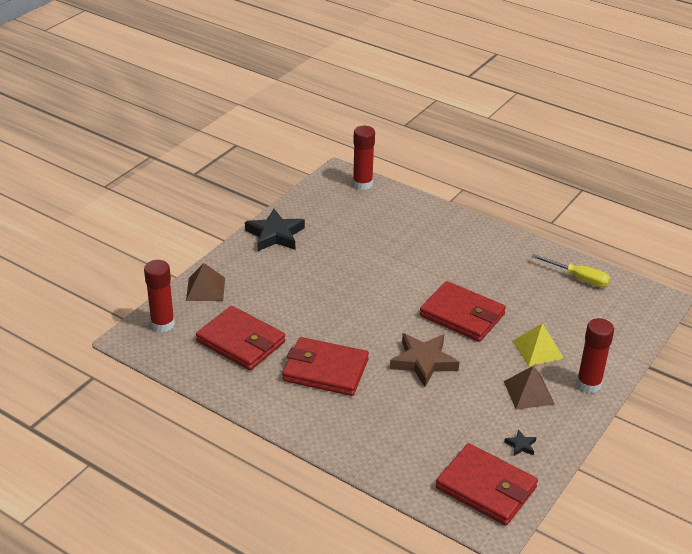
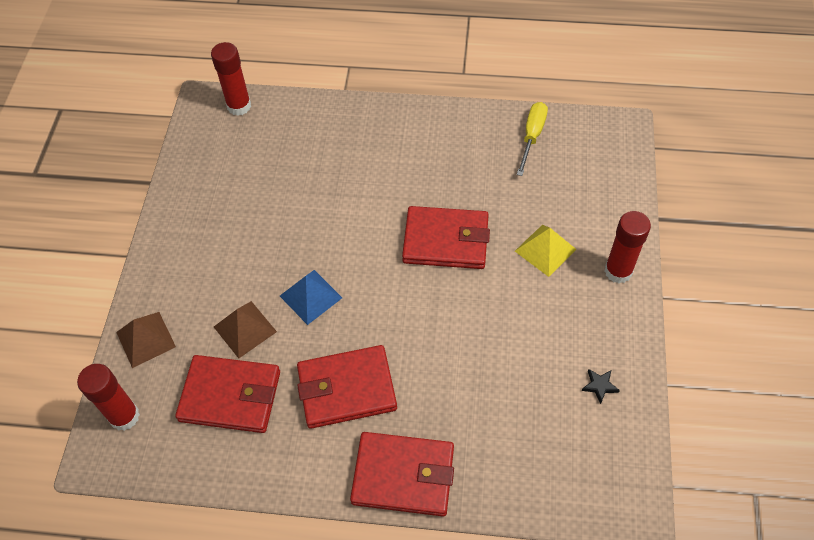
camera: 25 degrees left, 20 degrees up
black star [245,209,305,251] -> none
brown star [390,333,460,387] -> none
red wallet [436,443,538,526] -> red wallet moved to [350,432,454,516]
brown pyramid [504,366,554,409] -> brown pyramid moved to [214,301,277,359]
yellow screwdriver [531,254,610,287] -> yellow screwdriver turned 75 degrees counterclockwise [517,102,548,176]
none -> blue pyramid [280,270,342,325]

